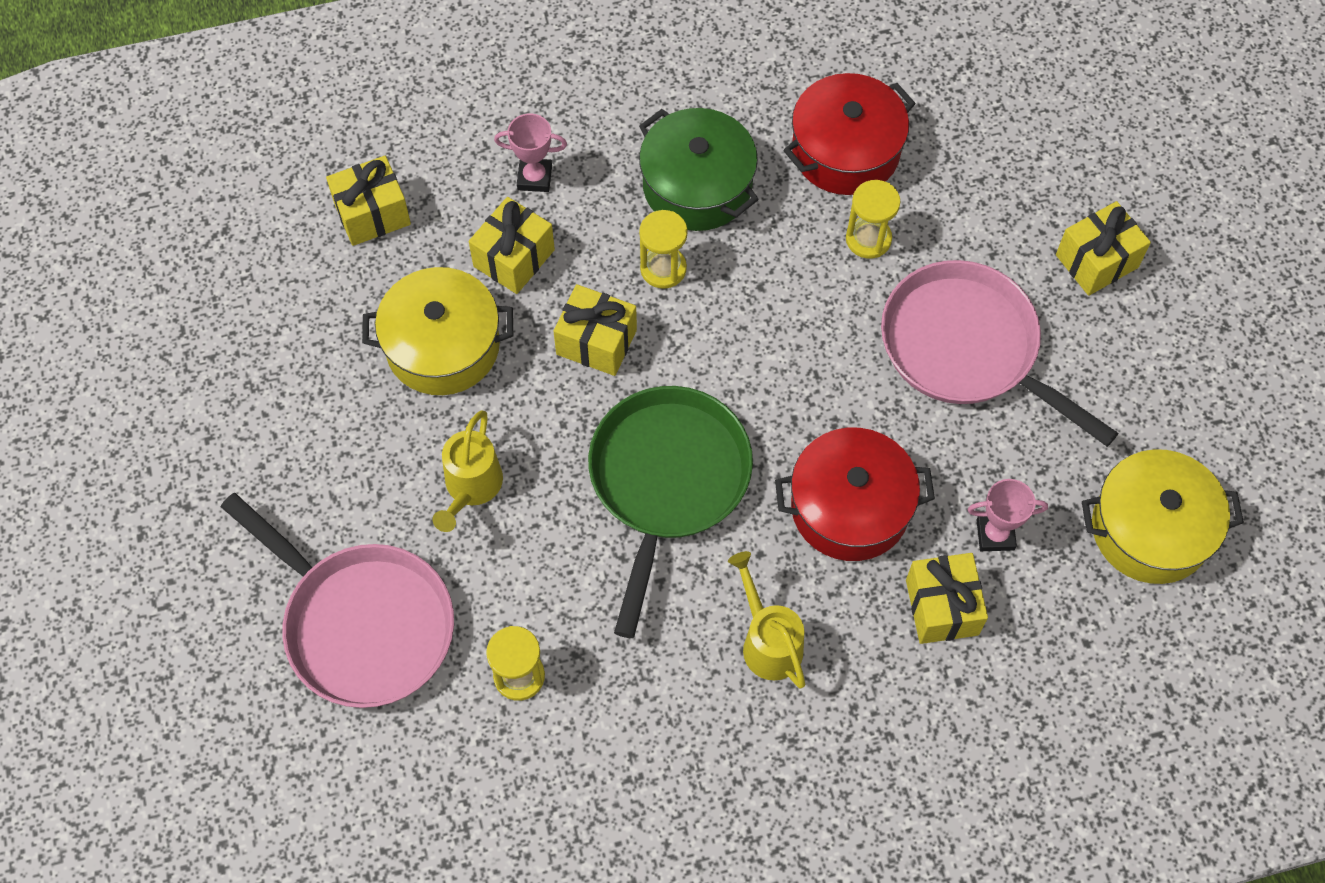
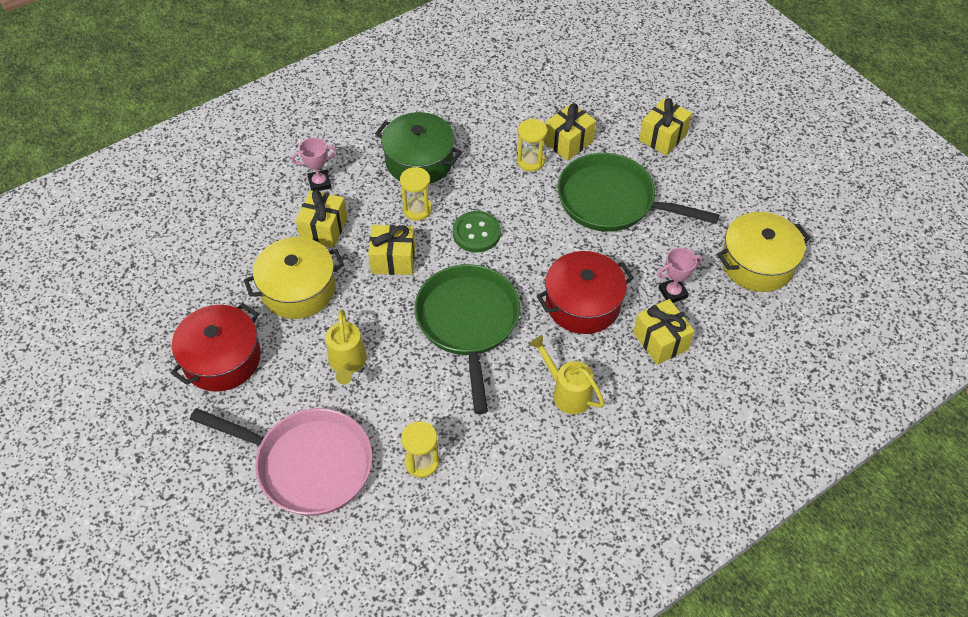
camera: 20 degrees left, 10 degrees down
yellow gift [326,156,411,246] -> yellow gift moved to [544,103,596,161]
red pot [783,73,916,195] -> red pot moved to [171,303,261,392]
pink pan [881,260,1119,447] -> green pan [557,153,719,232]
none -> green button [452,211,501,252]

